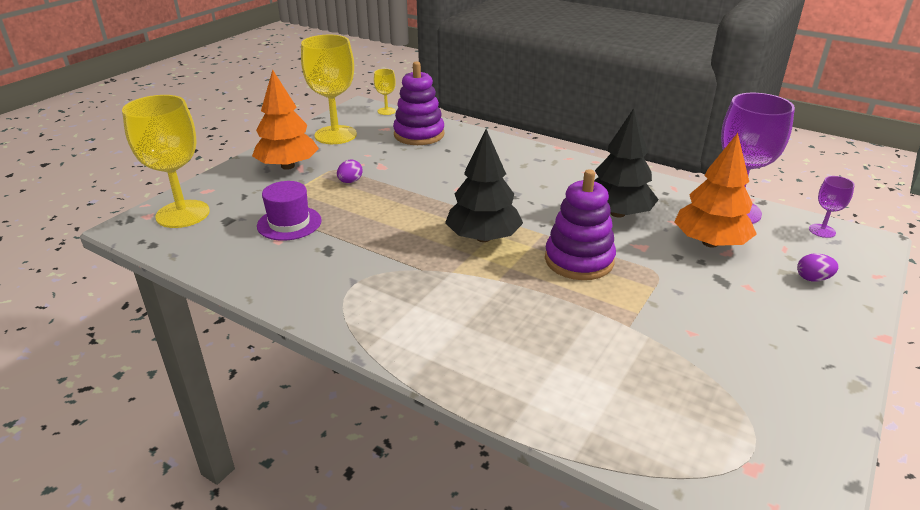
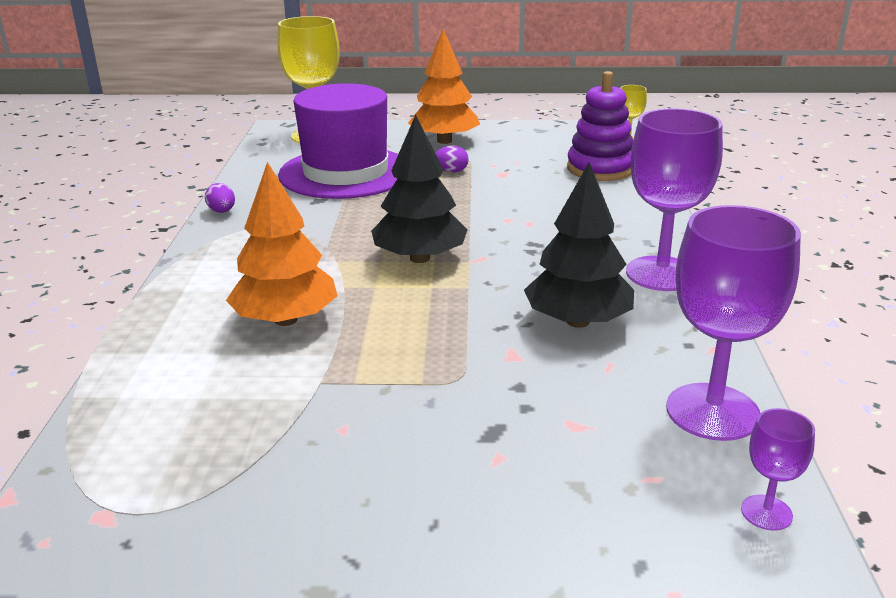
camera: 60 degrees right, 5 degrees down
purple hat [257,181,322,241] -> purple hat [278,83,398,199], size x1.99
yellow goblet [301,35,357,144] -> none
purple stacking toy [545,169,616,280] -> none
orange tree [674,133,757,247] -> orange tree moved to [226,162,338,326]
purple egg [797,253,839,282] -> purple egg moved to [205,183,235,213]
none -> purple goblet [626,108,723,291]

